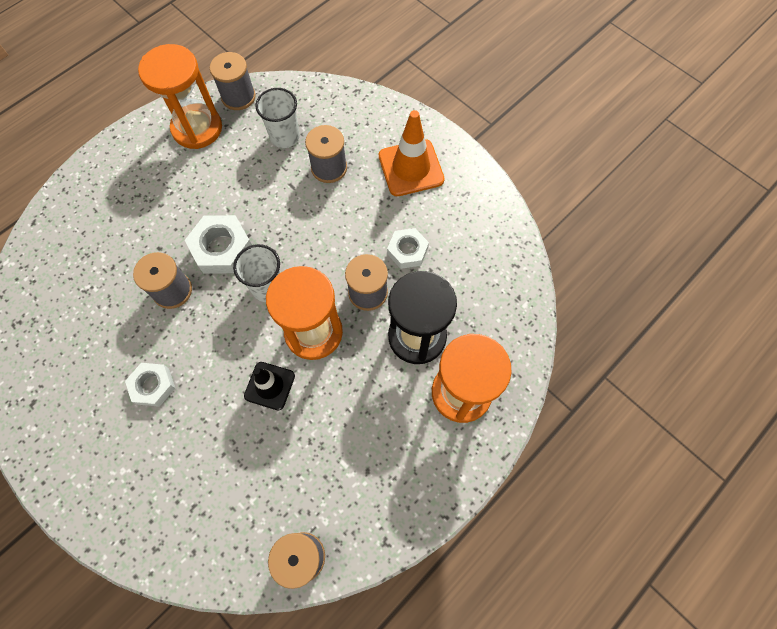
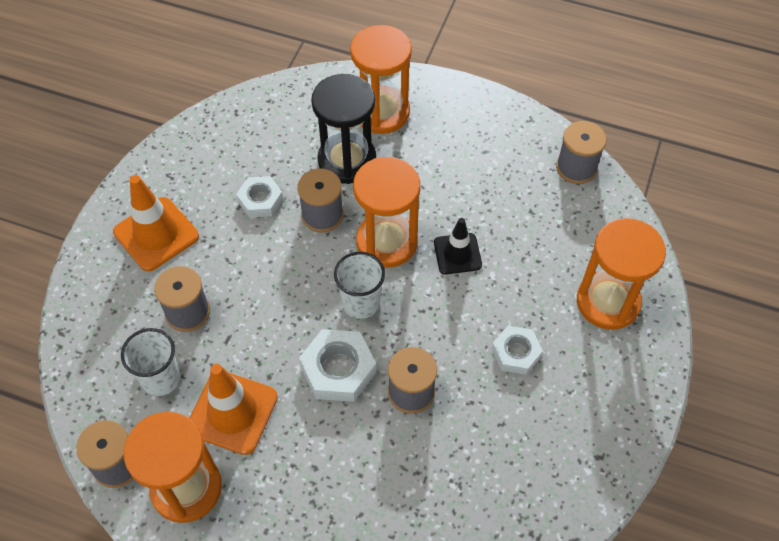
camera: 115 degrees left, 10 degrees down
none -> orange traffic cone [189,364,278,455]
none -> orange hourglass [577,218,666,330]

